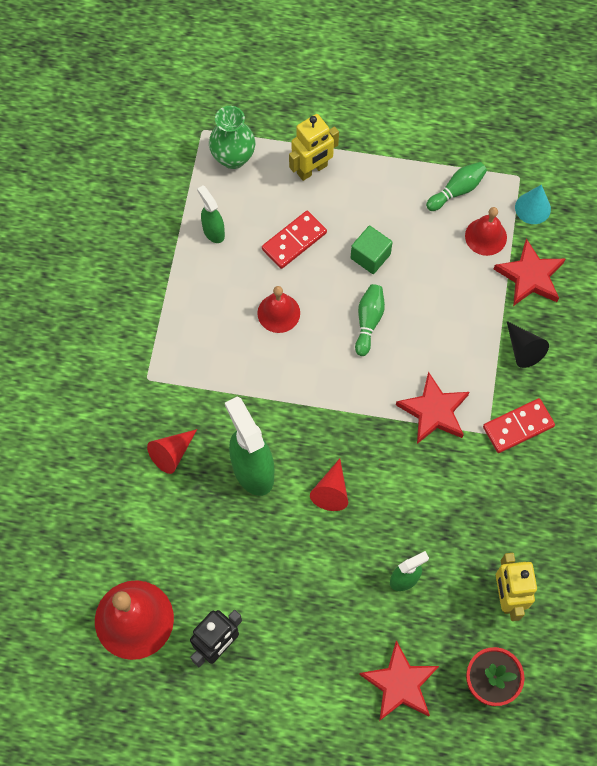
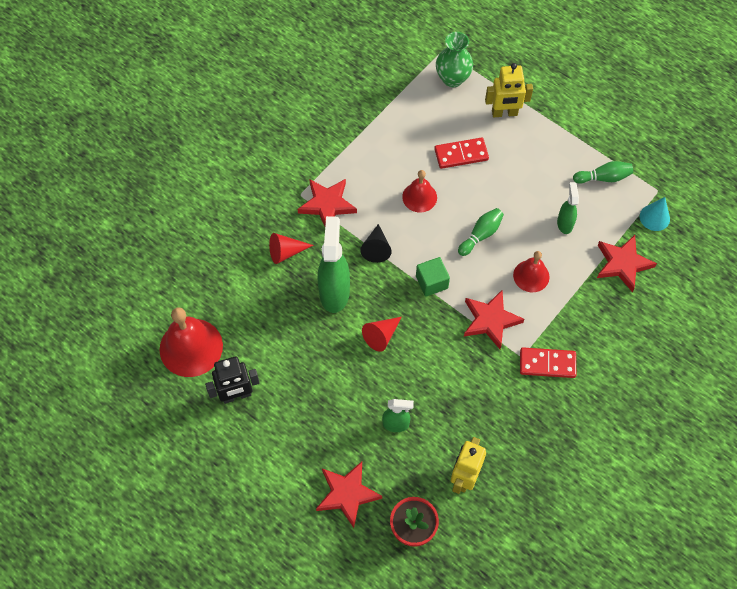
camera: 30 degrees right, 5 degrees down
green spray bottle [197,185,225,243] -> green spray bottle moved to [557,182,579,234]
green cube [351,226,393,274] -> green cube moved to [416,257,450,297]
red bell [465,207,507,256] -> red bell moved to [513,251,550,292]
black cone [507,321,549,368] -> black cone moved to [360,224,392,263]
none -> red star [298,179,357,226]

